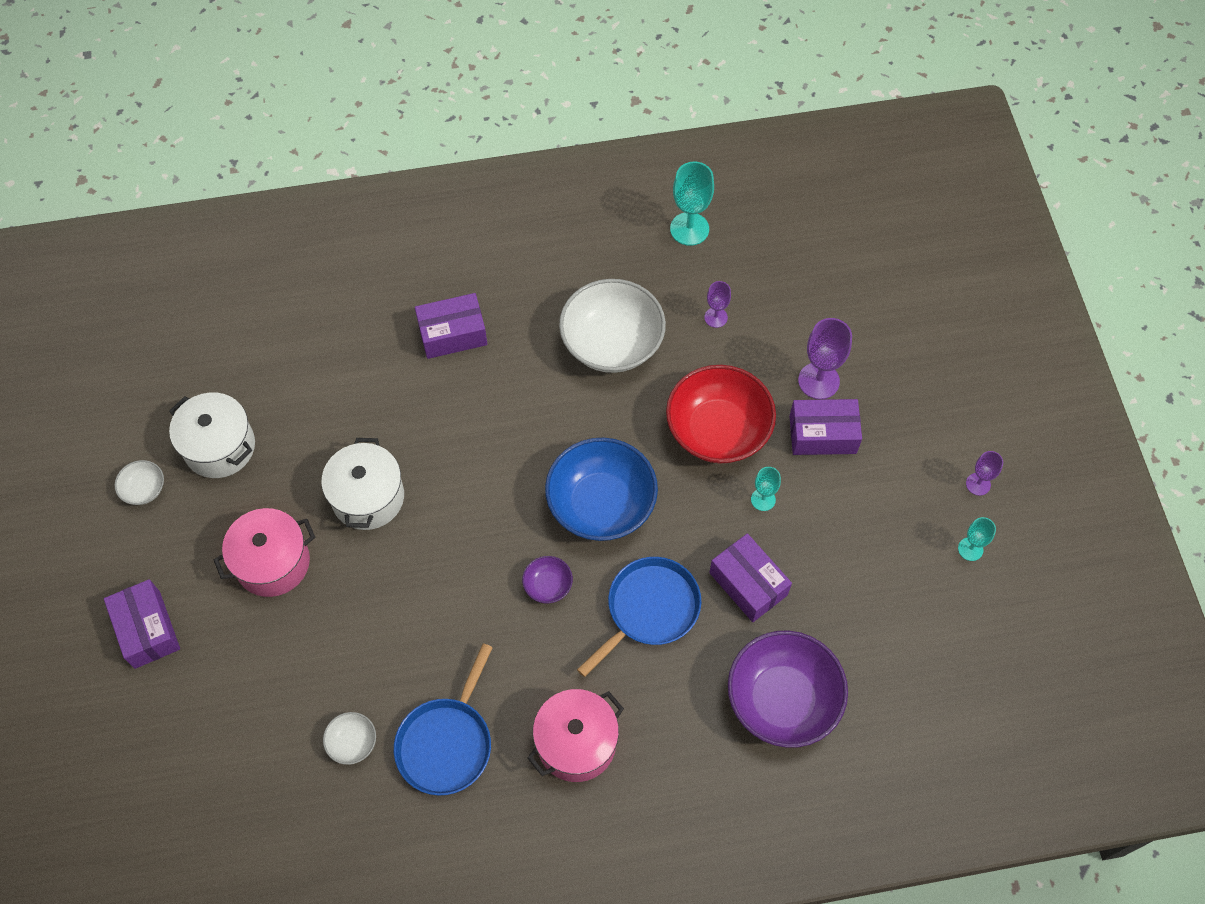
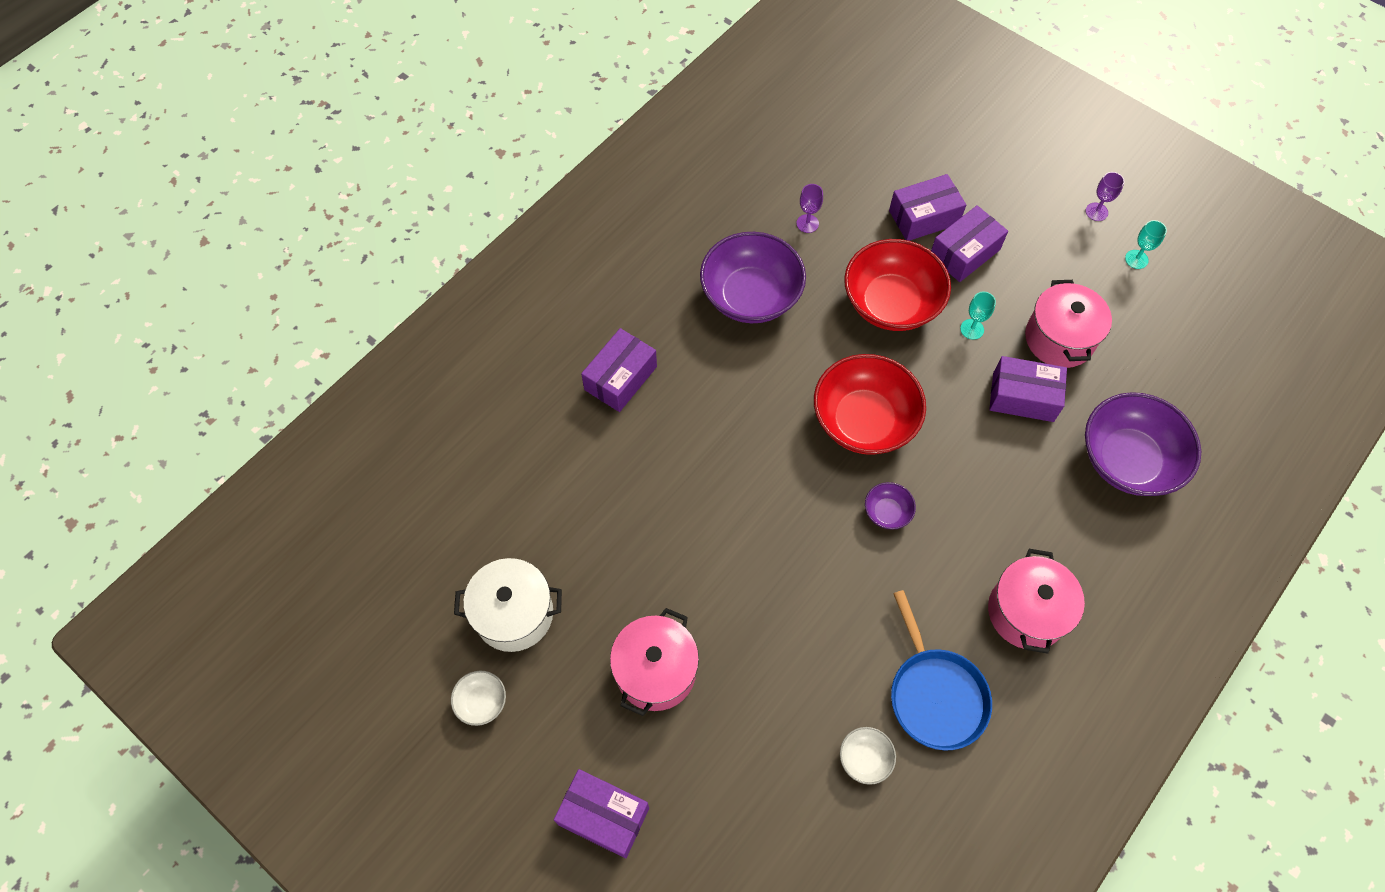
camera: 40 degrees left, 0 degrees up
white pot [321,438,404,530] -> none
blue bowl [545,438,658,541] -> red bowl [814,354,926,455]
white bowl [559,279,666,373] -> purple bowl [700,232,806,323]
blue pan [577,557,701,677] -> none
turquoise goblet [670,162,714,246] -> none
purple goblet [798,318,852,399] -> purple box [889,174,966,241]
none -> pink pot [1025,280,1112,368]

